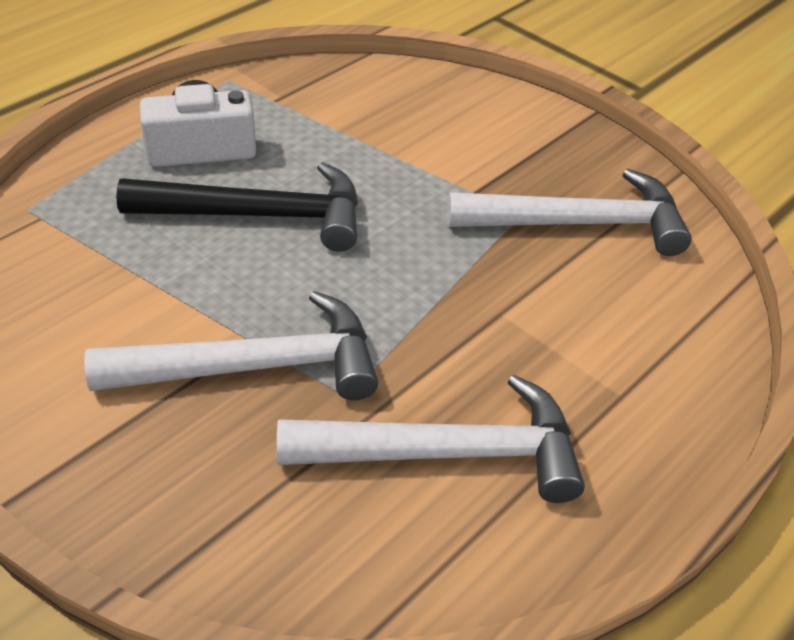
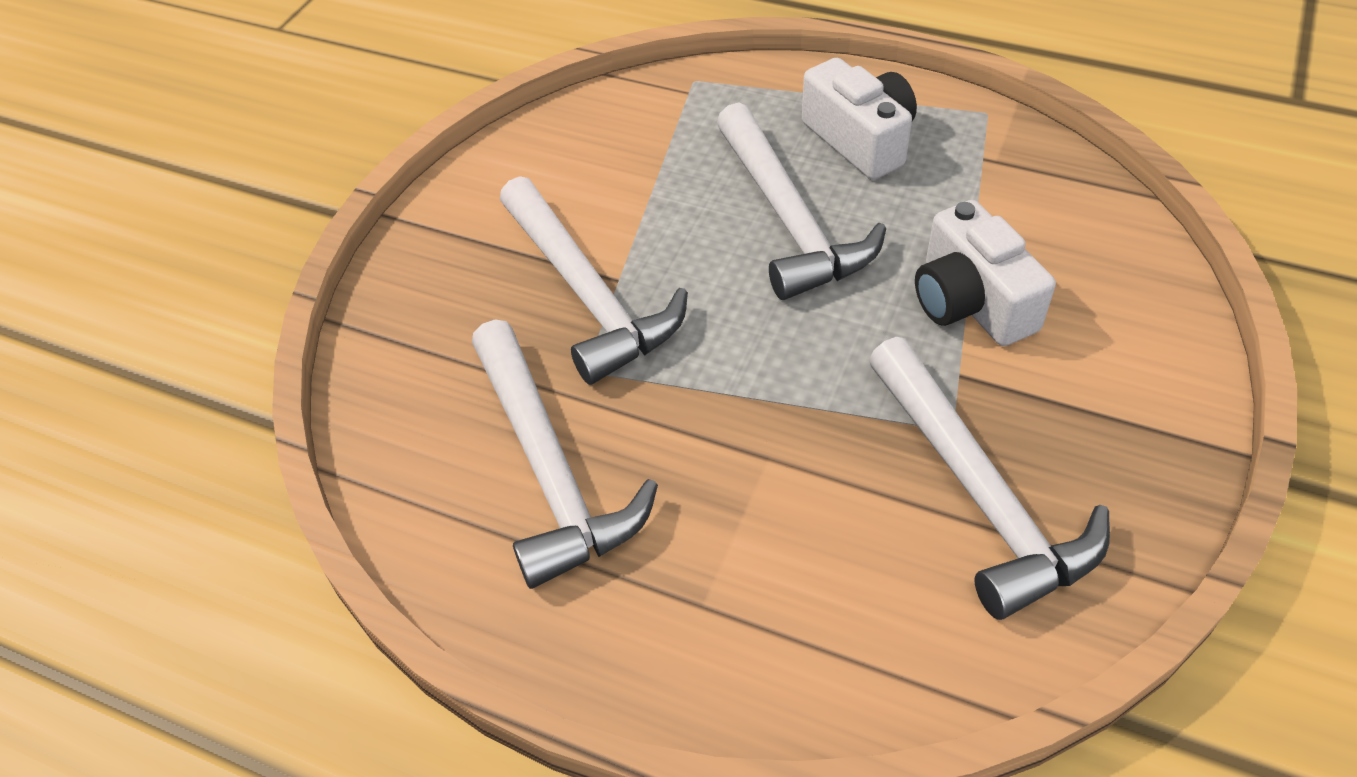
camera: 75 degrees right, 5 degrees up
black hammer [116,162,358,252] -> white hammer [717,103,886,300]
none -> white camera [915,200,1056,346]

